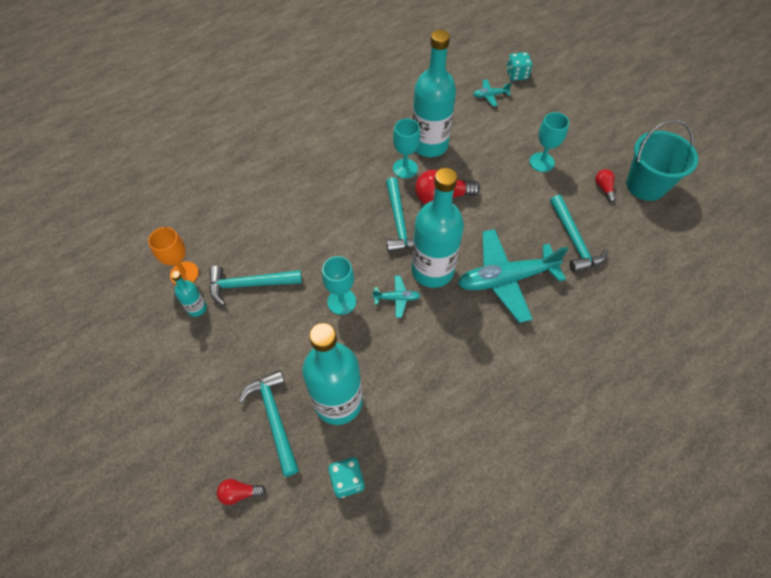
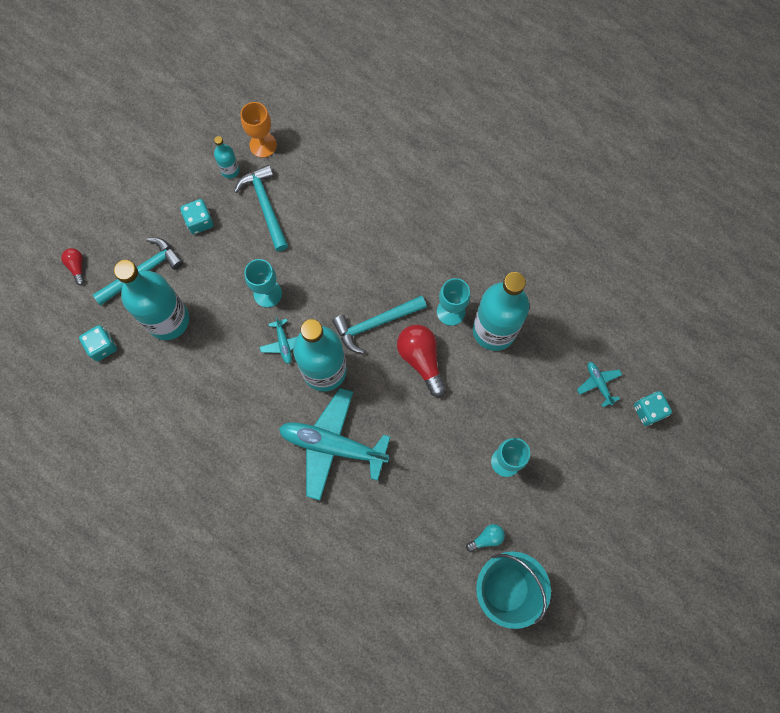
camera: 75 degrees right, 15 degrees up
turquoise plane [458,229,568,323] -> turquoise plane turned 45 degrees counterclockwise [279,388,390,500]
turquoise hammer [550,195,608,273] -> none
red light bulb [595,169,616,202] -> turquoise light bulb [466,524,505,552]
none -> turquoise dice [180,199,214,234]

